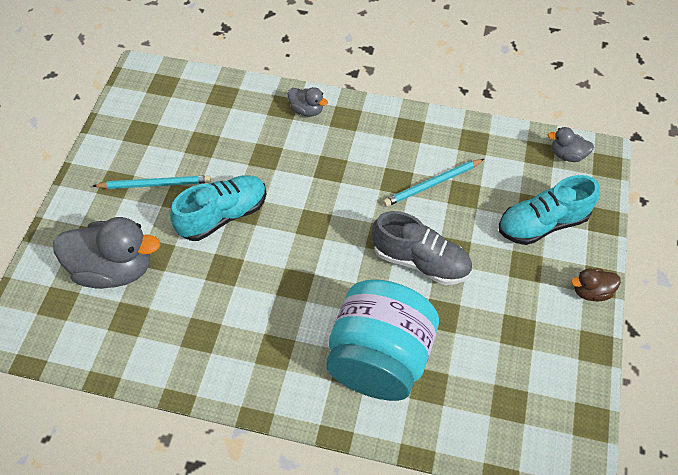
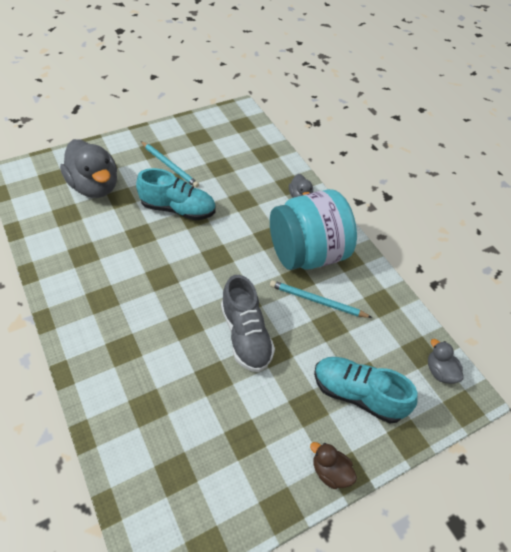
camera: 45 degrees right, 5 degrees down
turquoise jar [326,279,439,401] -> turquoise jar moved to [270,189,357,270]

